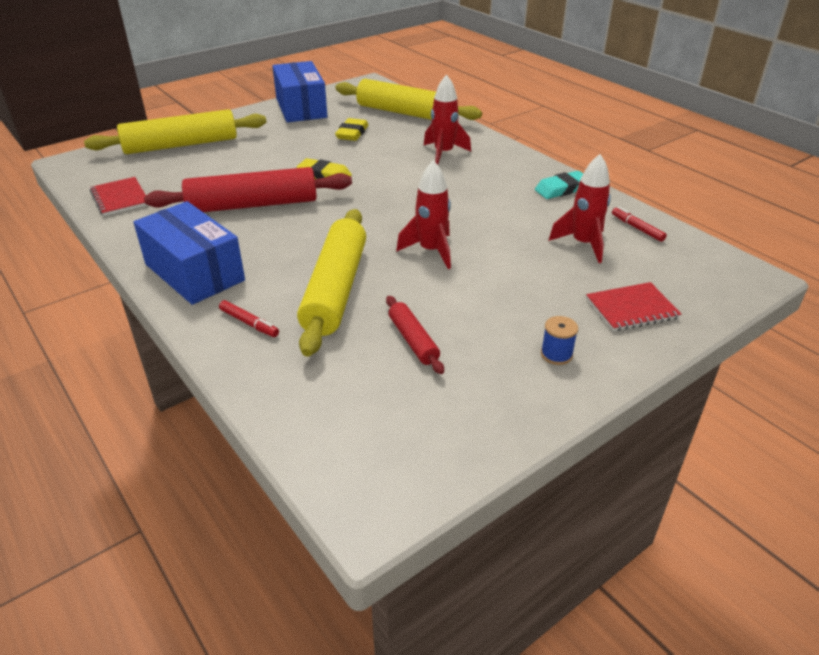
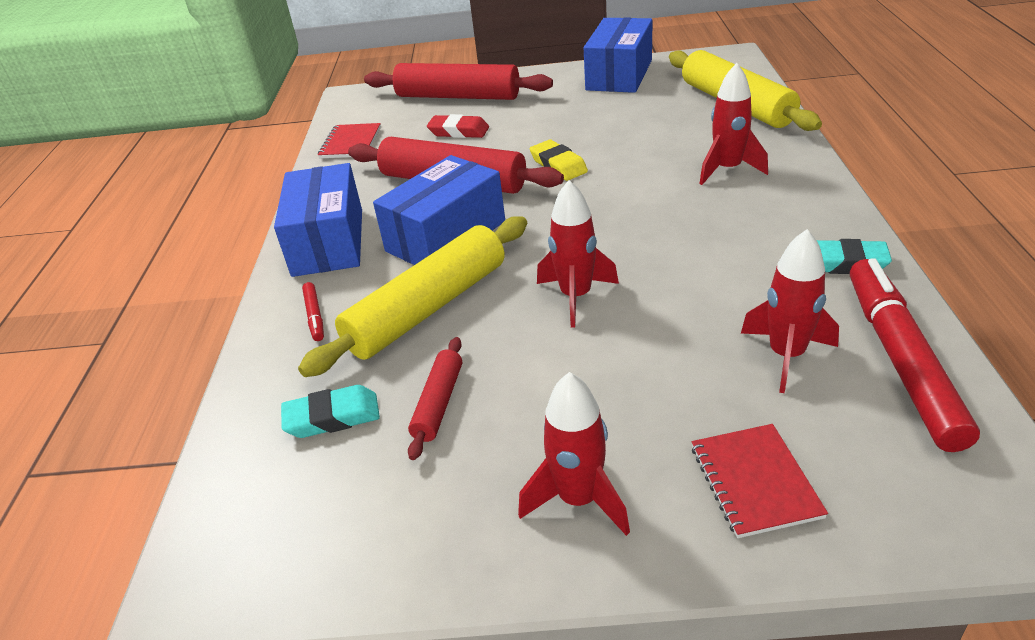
camera: 40 degrees right, 0 degrees up
yellow rolling pin [84,109,266,154] -> red rolling pin [364,63,553,100]
yellow eraser [335,118,368,141] -> none
blue spool [541,316,578,365] -> red rocket [518,372,630,536]
red notebook [586,282,681,331] -> red notebook turned 60 degrees clockwise [692,424,828,538]
red marker [612,207,667,242] -> red marker [850,258,980,452], size x2.42
none -> turquoise eraser [281,385,380,438]
none -> blue box [373,155,505,265]
none -> red eraser [427,114,489,138]

